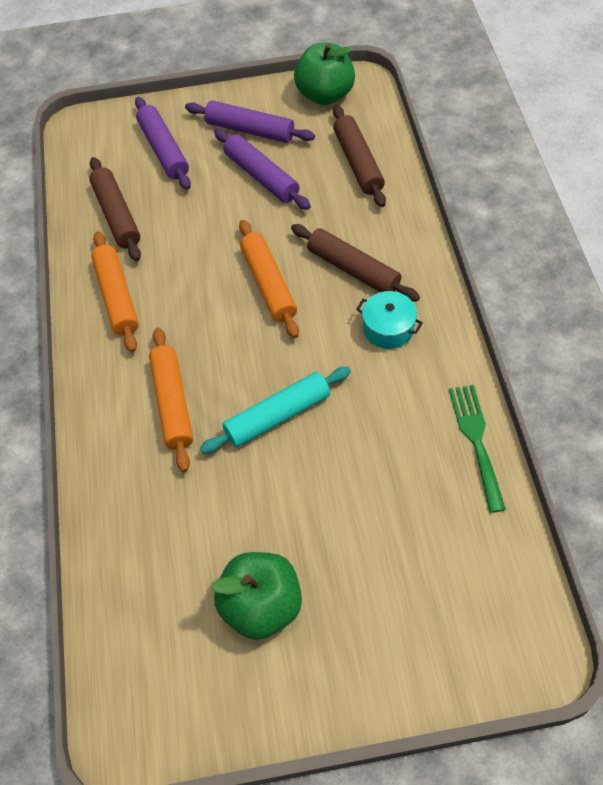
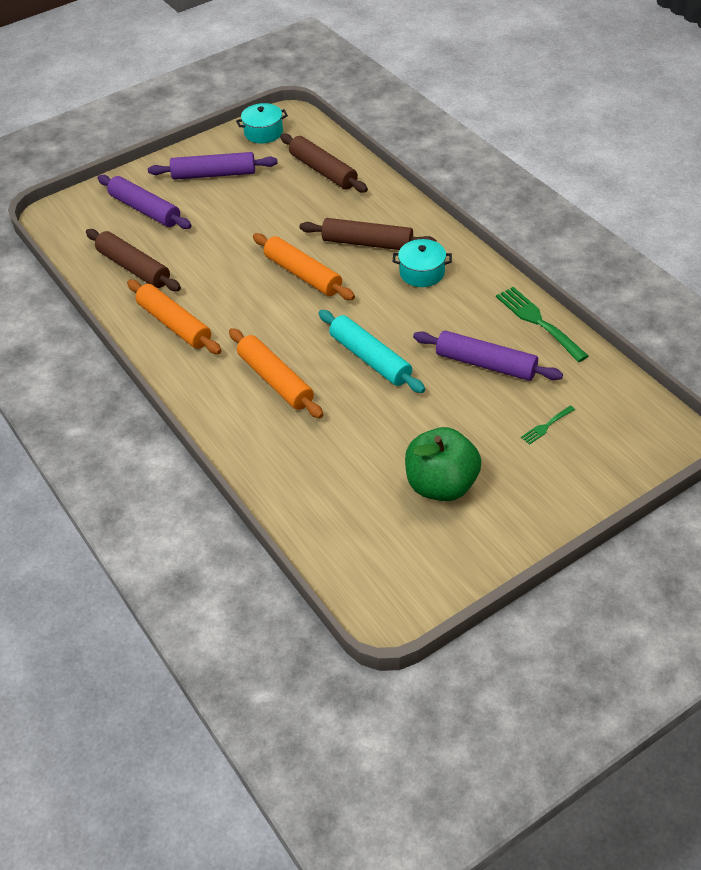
camera: 25 degrees left, 10 degrees down
turquoise rolling pin [200,367,351,454] -> turquoise rolling pin turned 75 degrees counterclockwise [319,310,425,393]
purple rolling pin [214,129,311,210] -> purple rolling pin moved to [413,331,563,381]
green apple [294,43,355,105] -> turquoise pot [236,103,288,143]
none -> green fork [521,406,575,445]

